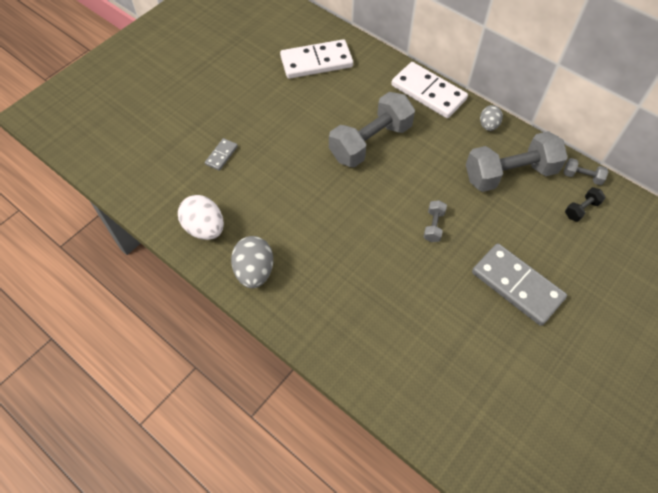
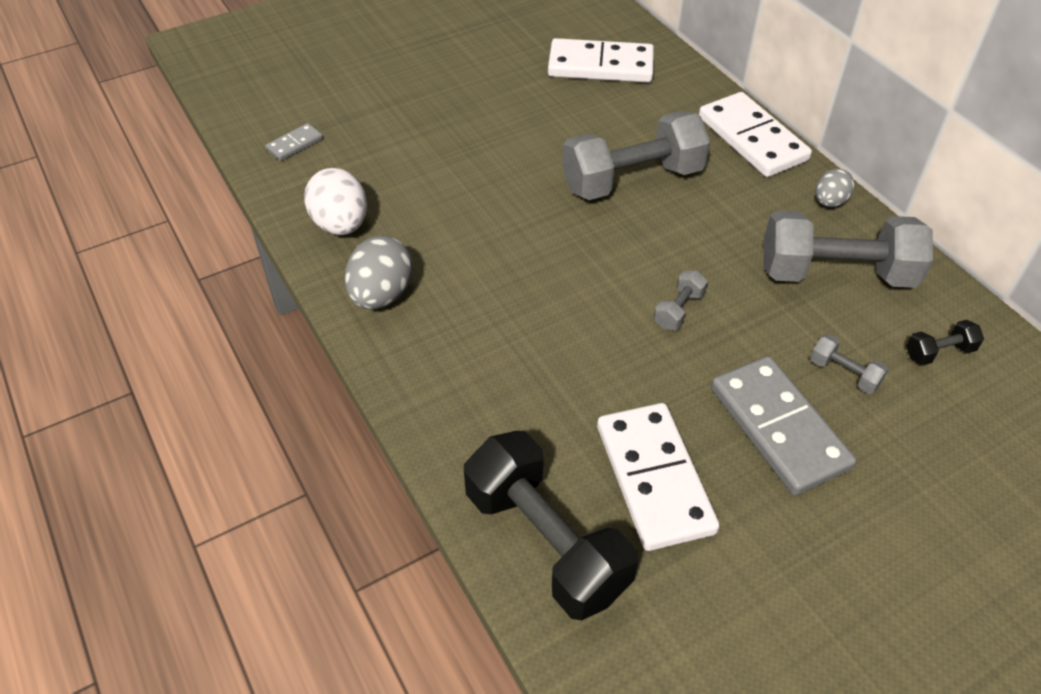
camera: 20 degrees right, 10 degrees down
grey domino [205,138,238,171] -> grey domino moved to [265,123,323,161]
grey dumbbell [564,158,608,185] -> grey dumbbell moved to [810,334,889,394]
none -> black dumbbell [464,431,638,620]
none -> white domino [597,403,720,551]

